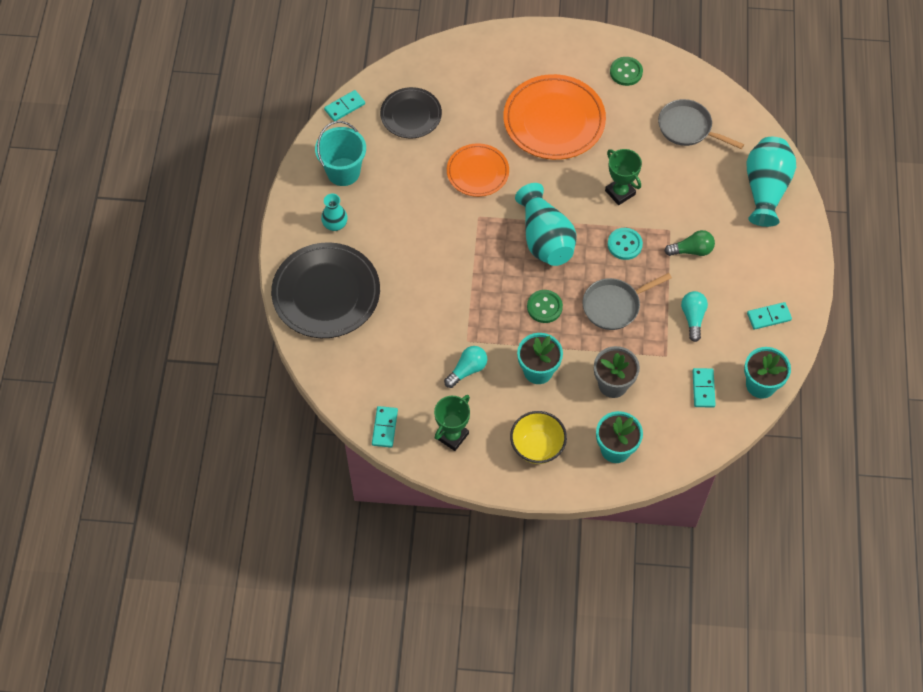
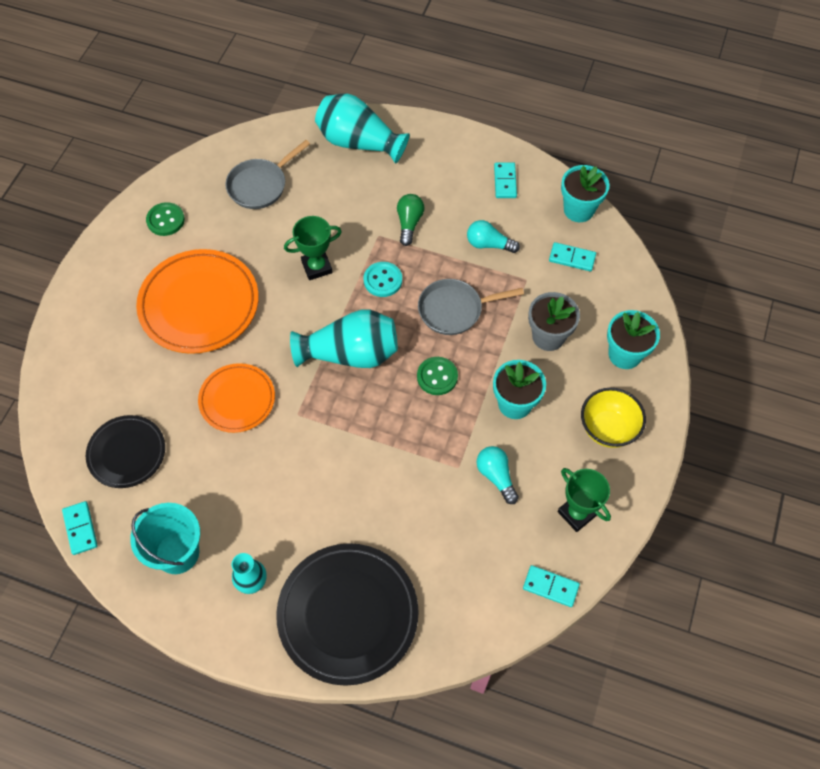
camera: 75 degrees left, 0 degrees up
grey pan [583,273,672,330] -> grey pan turned 90 degrees clockwise [418,279,524,335]

